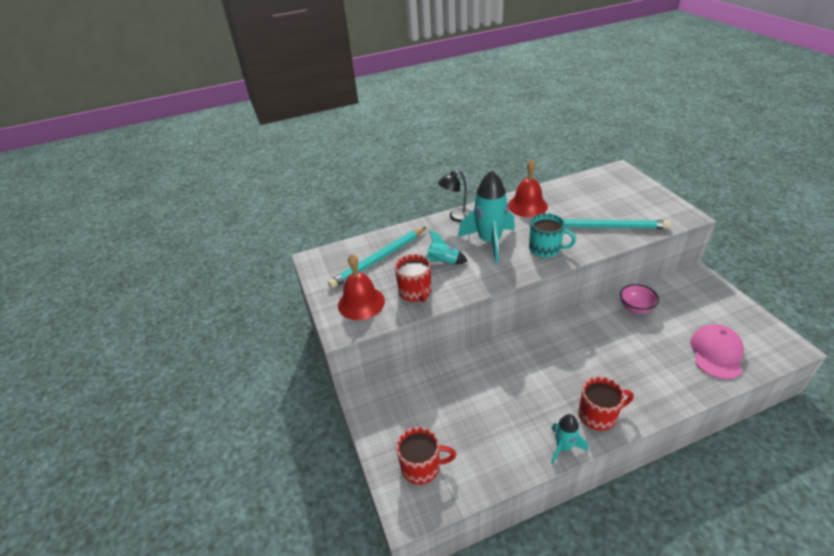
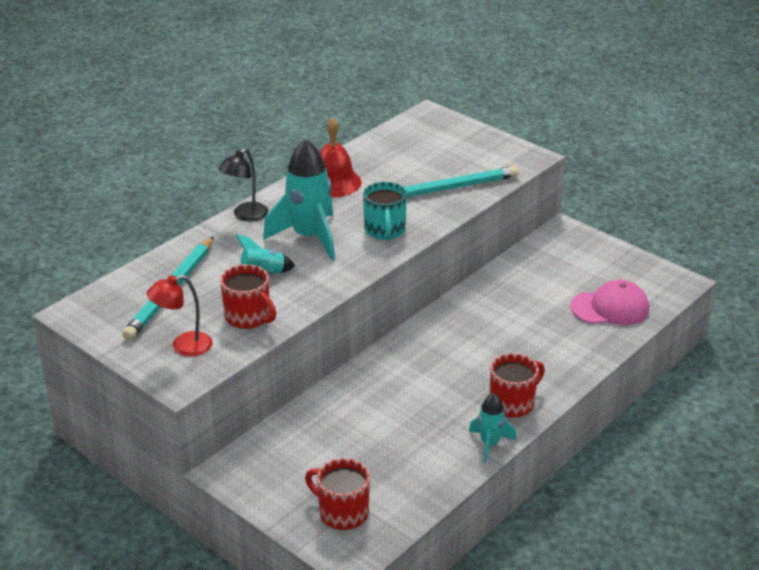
camera: 30 degrees left, 5 degrees down
red bell [338,254,385,320] -> red lamp [147,275,213,357]
red mug [396,427,456,485] -> red mug turned 120 degrees counterclockwise [305,458,370,530]
turquoise mug [529,213,576,258] -> turquoise mug turned 90 degrees clockwise [363,182,407,240]
pink bowl [620,284,659,314] -> none
pink cap [690,324,744,379] -> pink cap turned 90 degrees clockwise [571,280,649,325]

